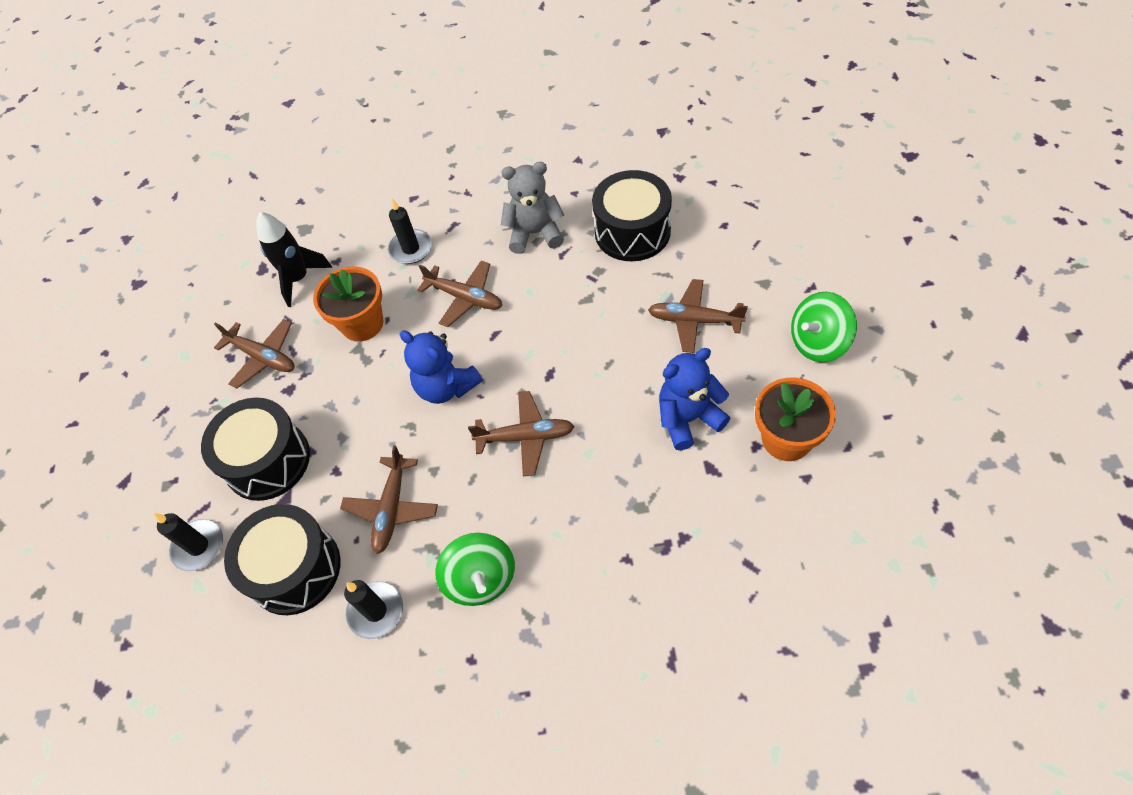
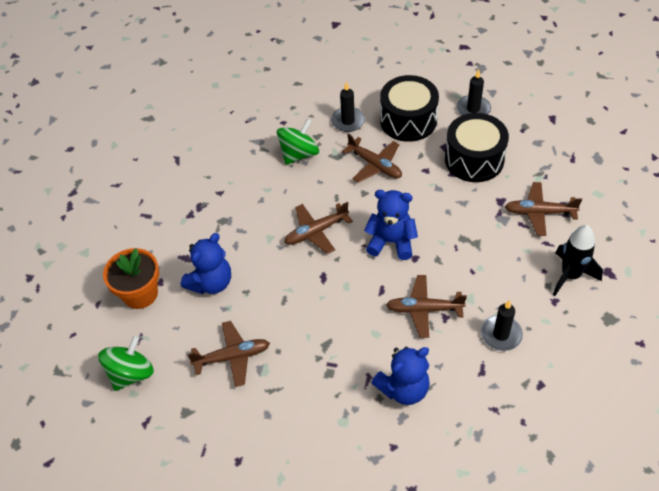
camera: 150 degrees right, 5 degrees down
orange flower pot [313,266,384,342] -> none
brown plane [340,445,438,554] -> brown plane turned 150 degrees clockwise [342,133,402,183]
green spinning top [435,533,515,606] -> green spinning top turned 90 degrees clockwise [277,118,319,165]
grey teddy bear [501,162,564,254] -> blue teddy bear [371,346,430,405]
black drum [592,170,672,261] -> none

